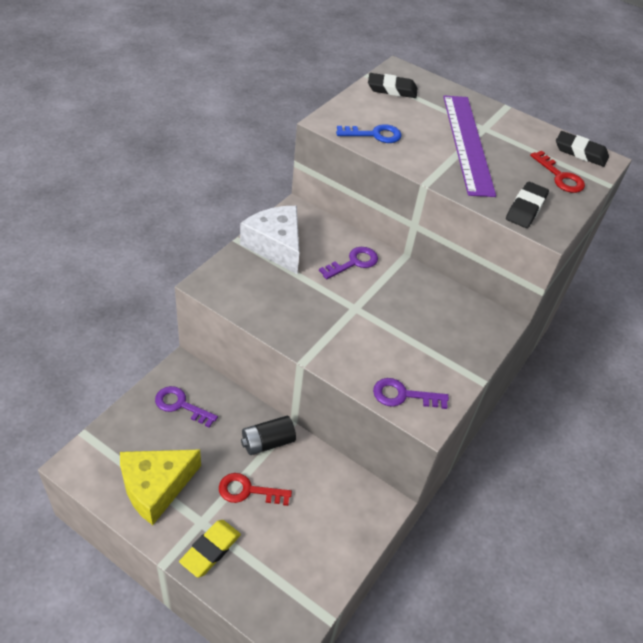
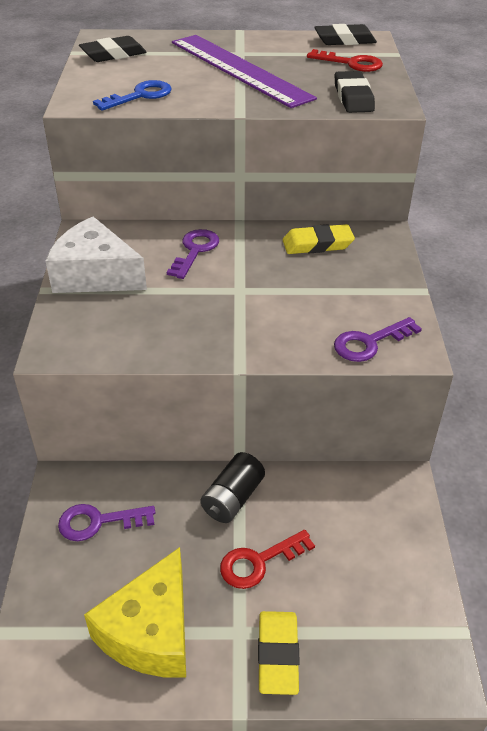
camera: 30 degrees left, 5 degrees down
none -> yellow eraser [283,224,355,254]

